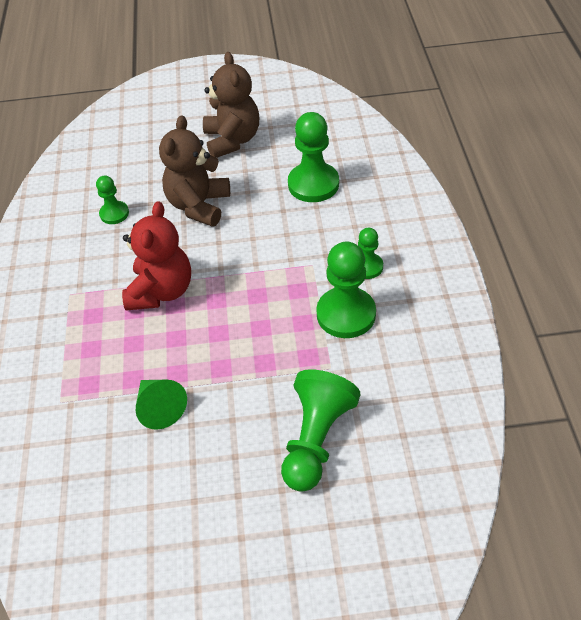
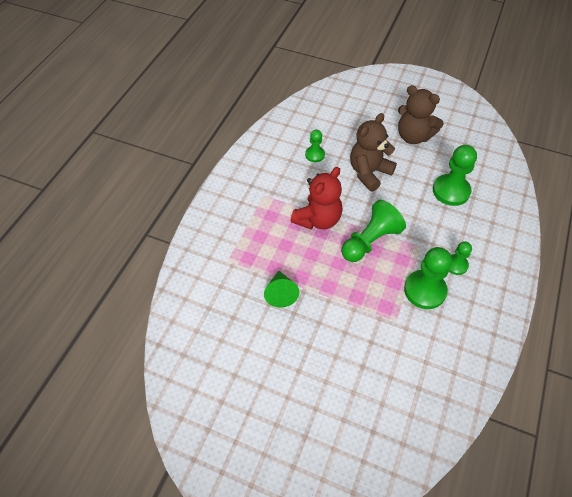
camera: 25 degrees right, 5 degrees up
brown teddy bear [203,52,259,158] -> brown teddy bear turned 105 degrees clockwise [398,85,444,144]
green pawn [281,369,360,492] -> green pawn moved to [341,200,406,262]

